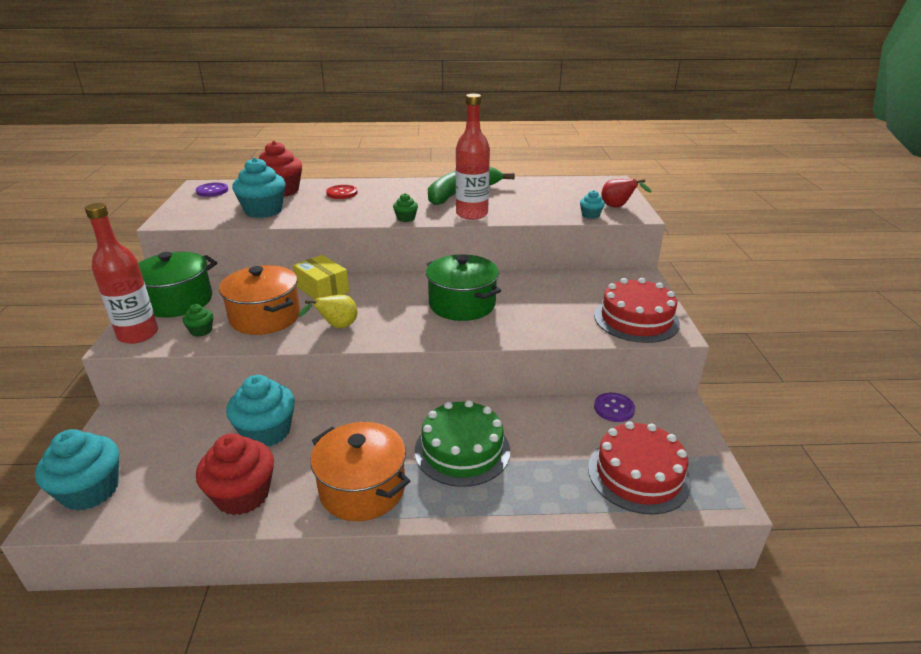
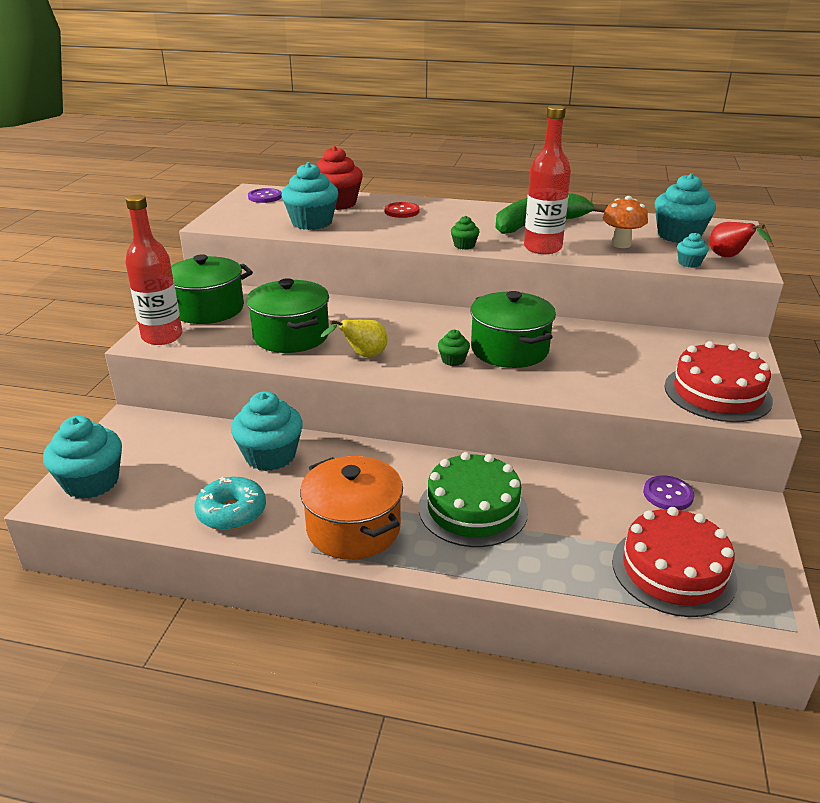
camera: 15 degrees right, 0 degrees up
green cupcake [183,304,213,337] -> green cupcake moved to [438,330,470,366]
red cupcake [196,433,274,515] -> turquoise donut [194,477,266,530]
orange pot [219,265,300,335] -> green pot [246,278,329,353]
yellow box [293,255,349,299] -> none
none -> orange mushroom [603,196,648,248]
none -> turquoise cupcake [654,173,716,243]

